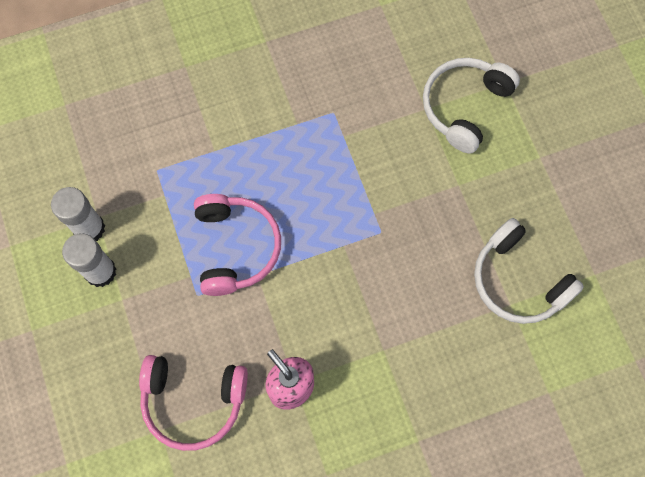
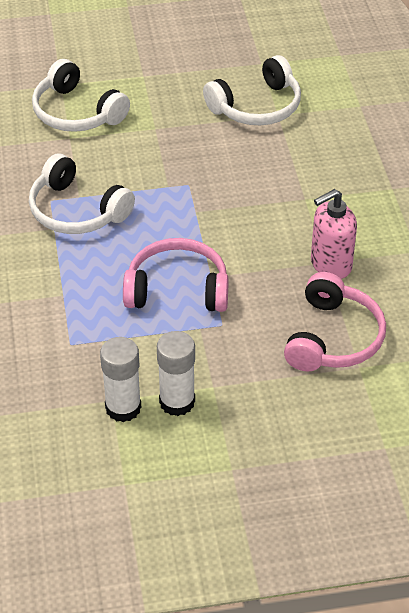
camera: 80 degrees left, 25 degrees down
none -> white headphones [29,153,135,234]

